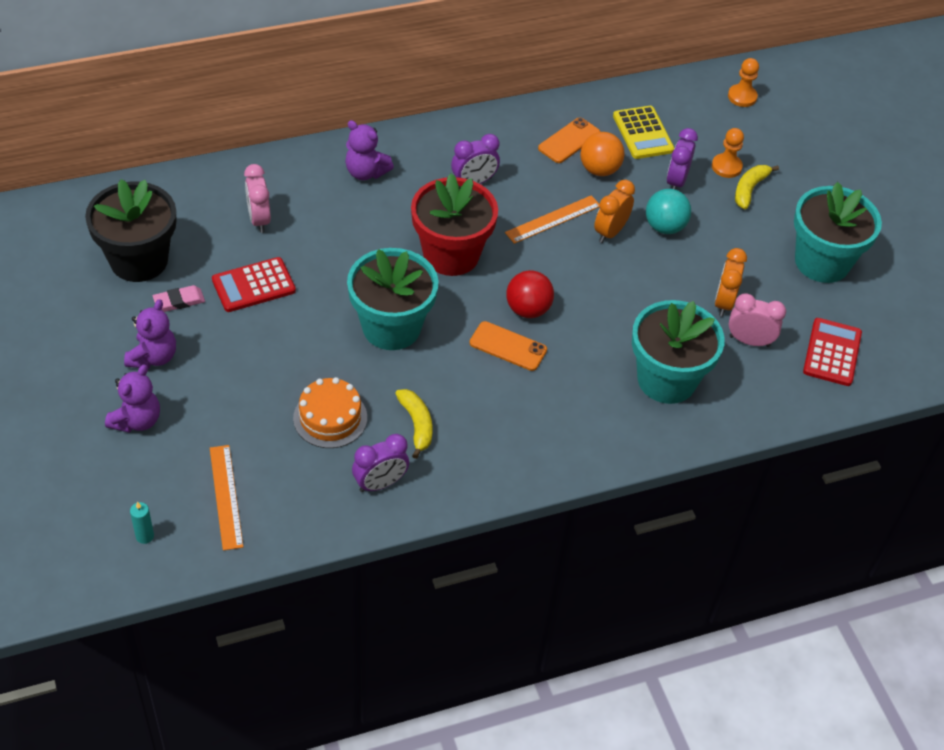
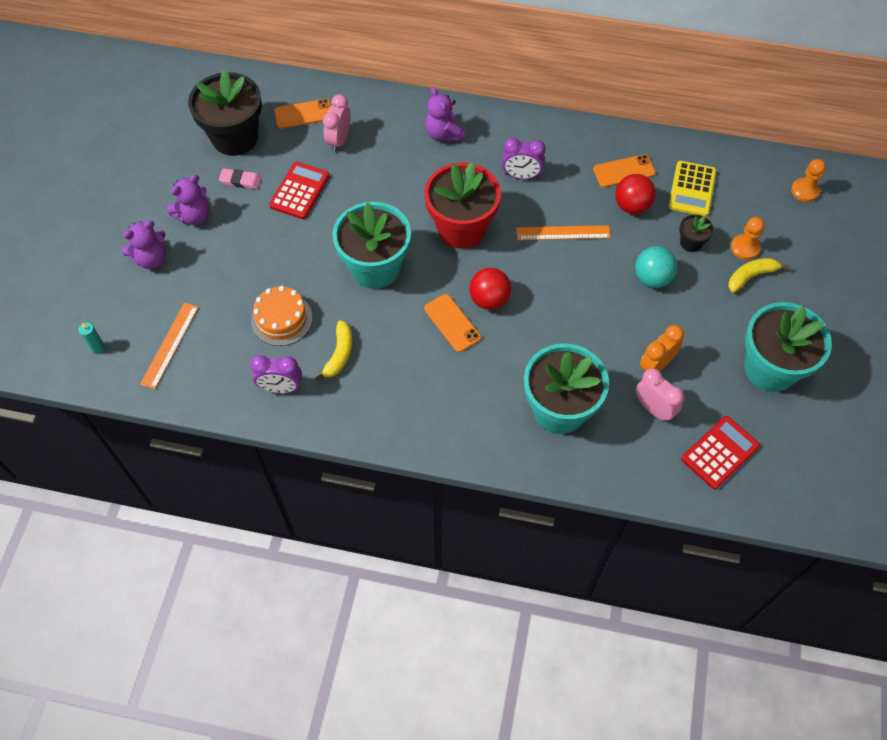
camera: 35 degrees right, 10 degrees up
red calculator [212,257,296,312] -> red calculator turned 105 degrees clockwise [269,162,330,219]
orange ball [580,132,625,176] -> red ball [615,174,656,214]
orange clock [594,180,635,243] -> none
purple clock [666,128,698,190] -> black flower pot [679,215,713,252]
none -> orange phone [274,99,331,129]

